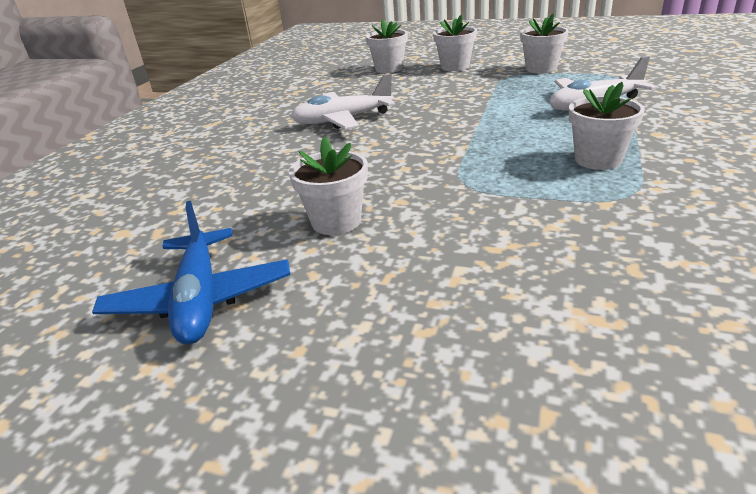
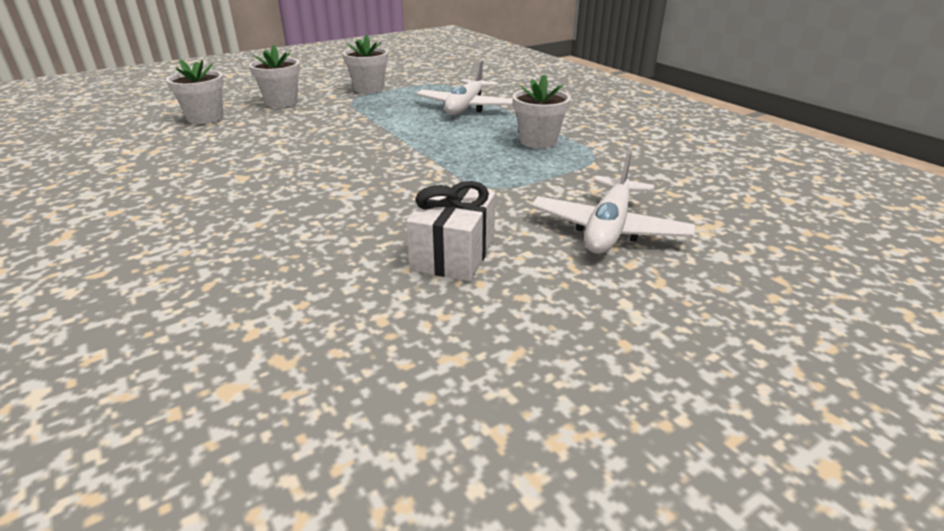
camera: 55 degrees left, 0 degrees up
blue plane [92,201,290,345] -> none
white flower pot [289,137,368,235] -> white gift [406,181,495,281]
white plane [291,74,395,130] -> white plane moved to [531,150,695,254]

